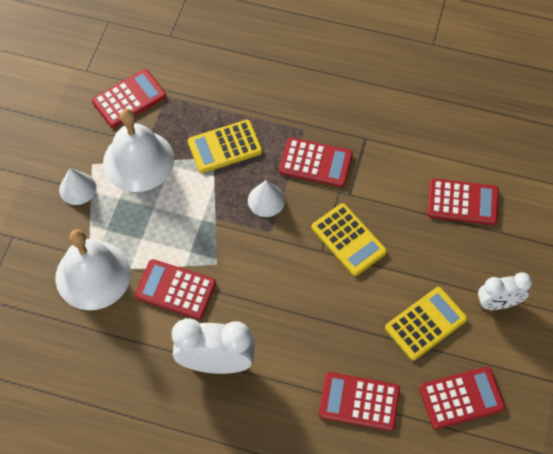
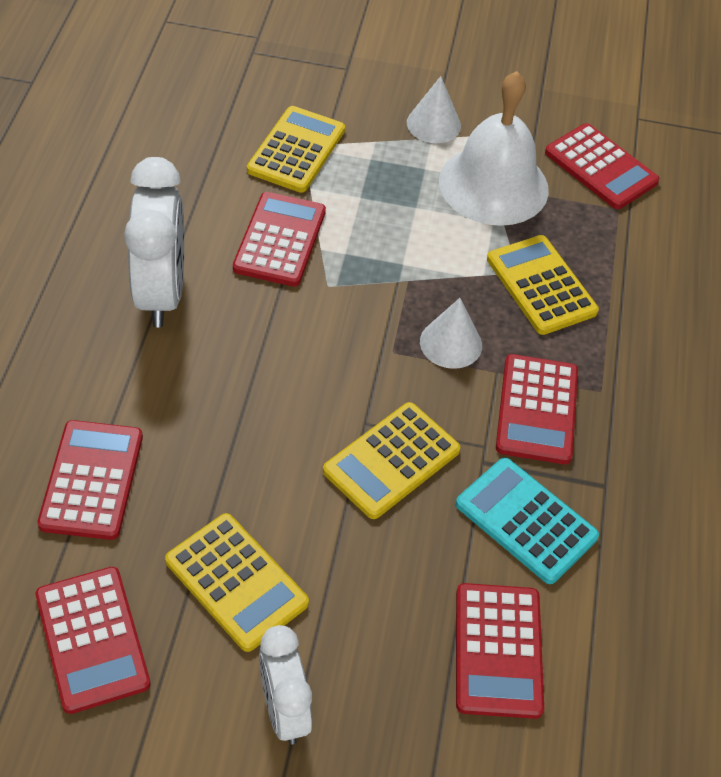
camera: 80 degrees right, 10 degrees down
white bell [55,229,131,310] -> yellow calculator [247,106,345,193]
none -> turquoise calculator [456,457,599,584]

